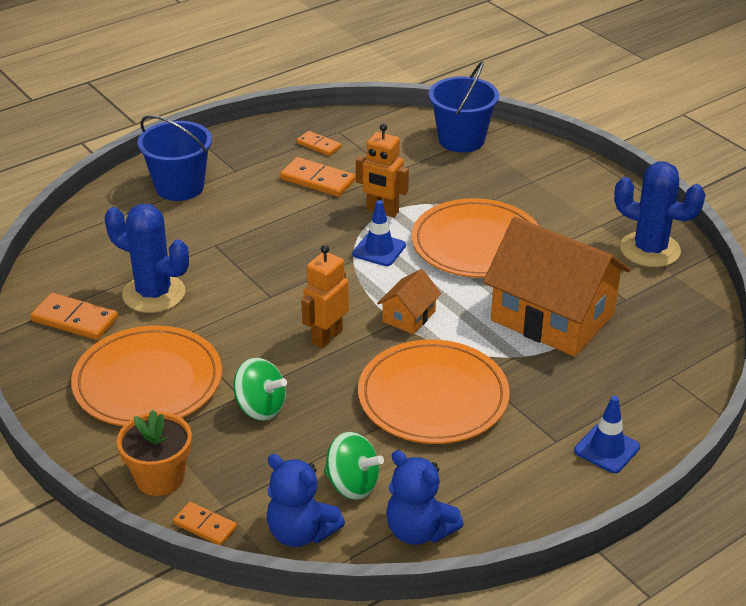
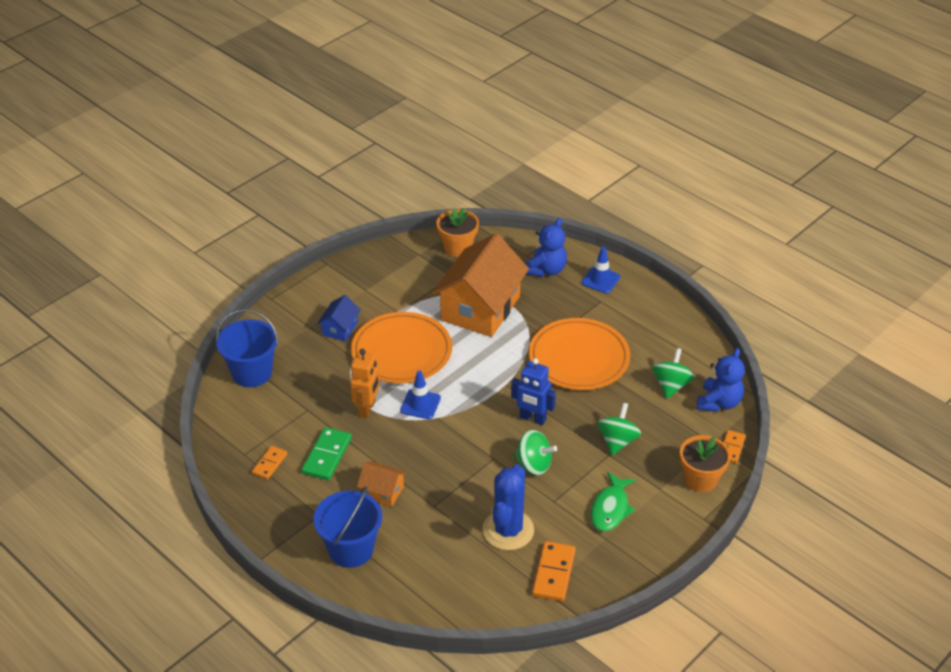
camera: 100 degrees left, 5 degrees up
orange plate [71,326,222,426] -> green fish [591,472,636,531]
orange domino [280,157,355,197] -> green domino [301,427,352,480]
orange robot [301,245,349,348] -> blue robot [511,358,556,425]
orange house [377,269,441,334] -> orange house moved to [357,461,407,507]
blue teddy bear [386,450,464,545] -> blue teddy bear moved to [525,218,567,277]
blue cactus [614,161,706,267] -> none
none -> blue house [317,295,361,342]
none -> orange flower pot [437,208,479,257]
none -> green spinning top [514,430,557,475]

